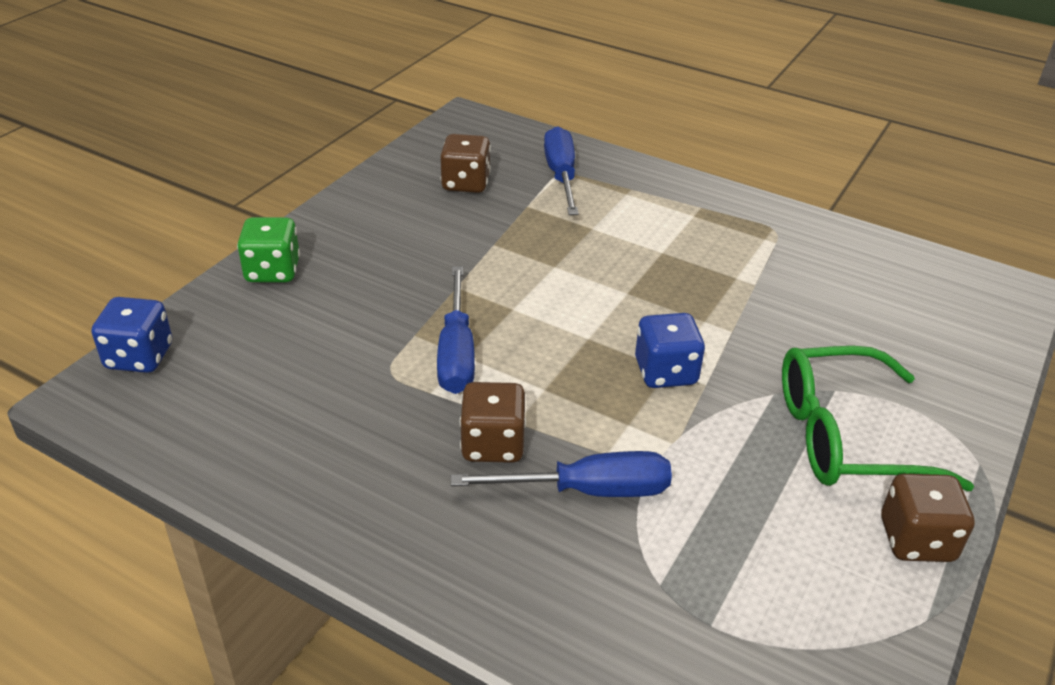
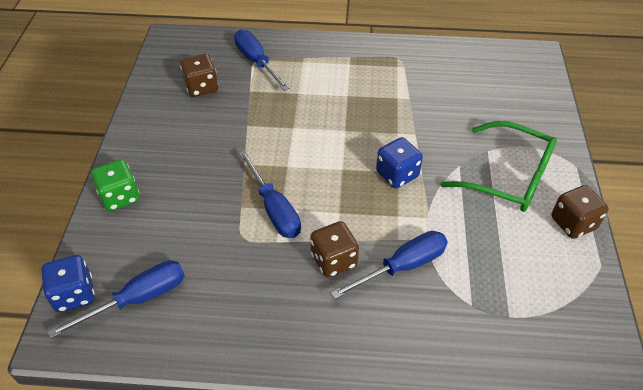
camera: 25 degrees left, 10 degrees up
green glasses [782,346,974,491] -> green glasses turned 120 degrees counterclockwise [441,121,557,212]
none -> blue screwdriver [48,260,185,339]

